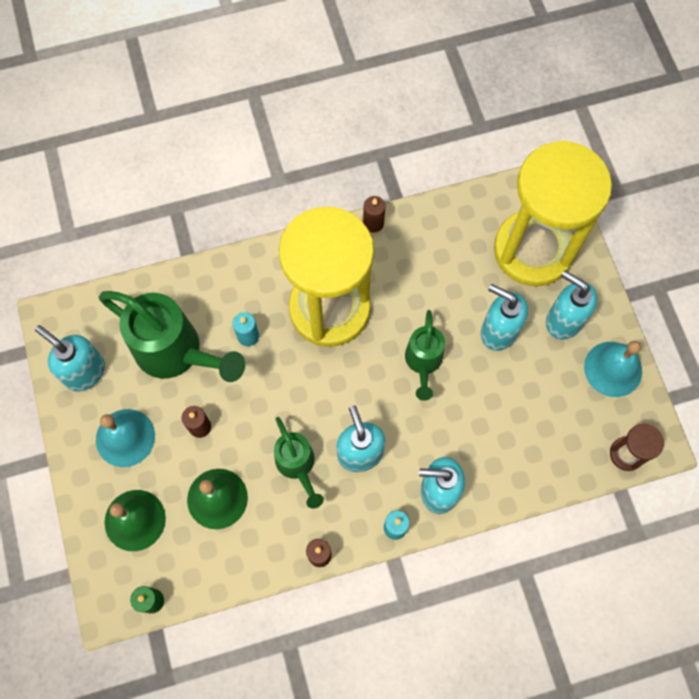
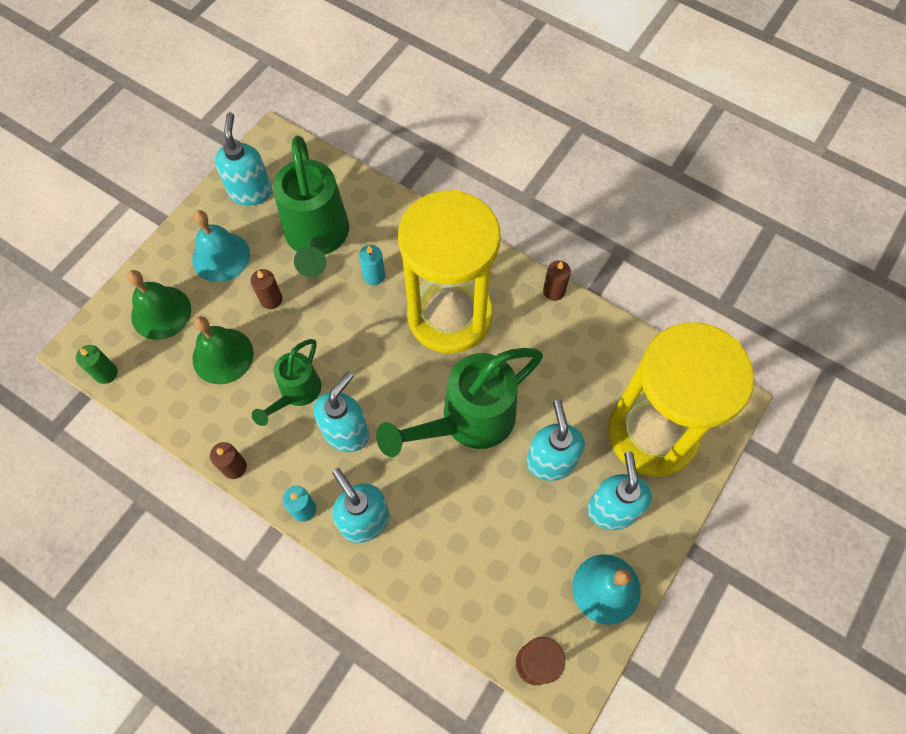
camera: 50 degrees right, 5 degrees down
green watering can [405,310,445,401] -> green watering can [376,348,543,457], size x1.74

